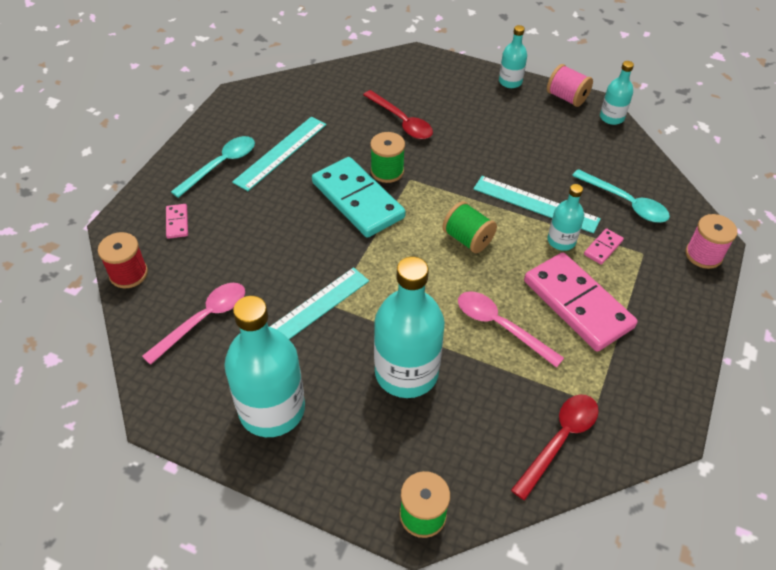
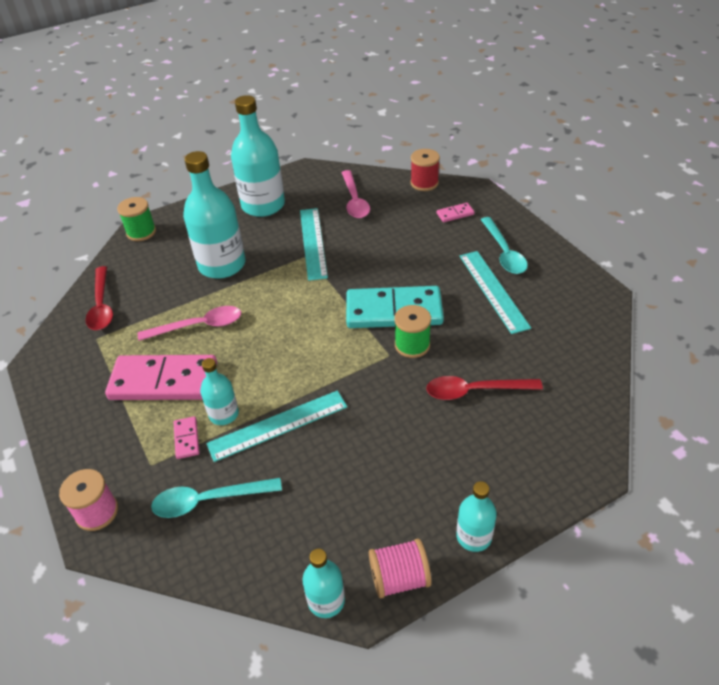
camera: 130 degrees right, 5 degrees down
pink domino [166,204,188,239] -> pink domino turned 45 degrees counterclockwise [437,203,475,222]
green spool [442,201,497,253] -> none

